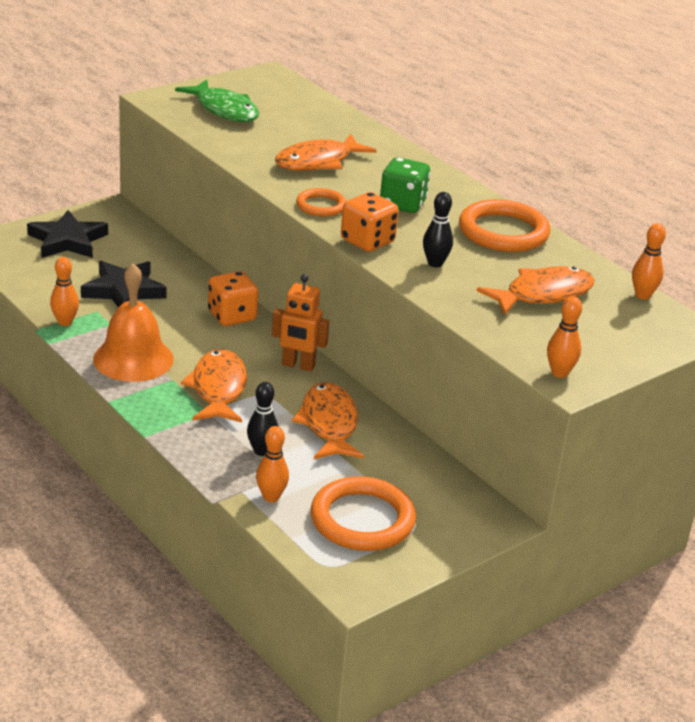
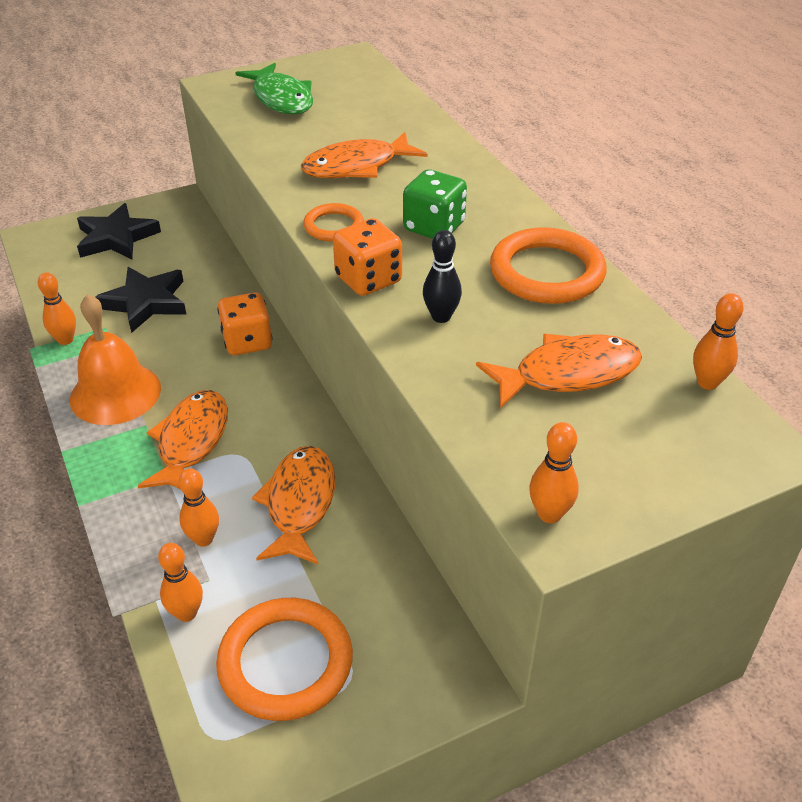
camera: 15 degrees right, 10 degrees up
black bowling pin [247,382,278,456] -> orange bowling pin [179,468,219,547]
orange robot [272,274,329,372] -> none

